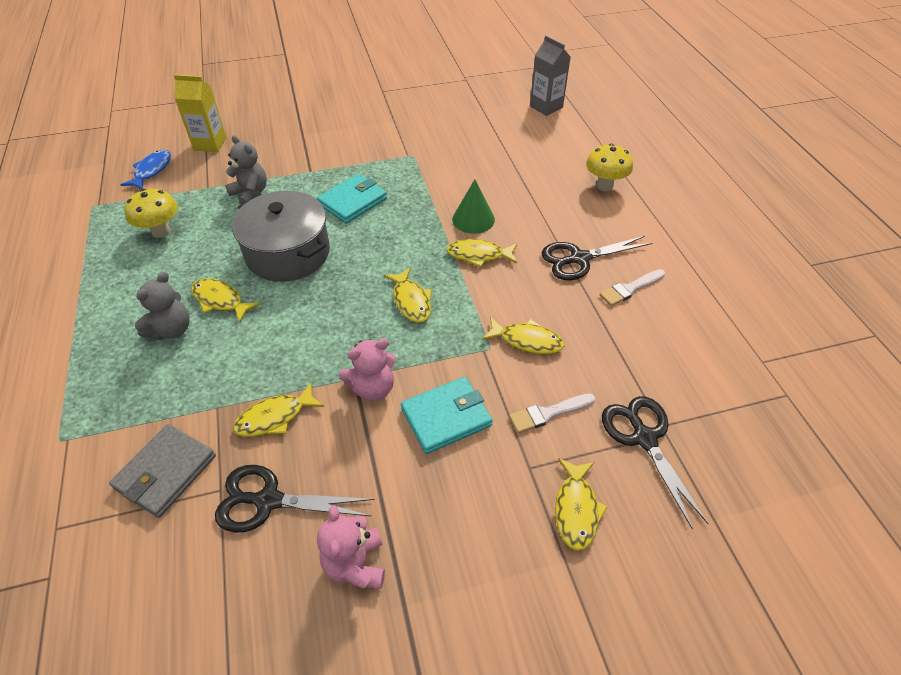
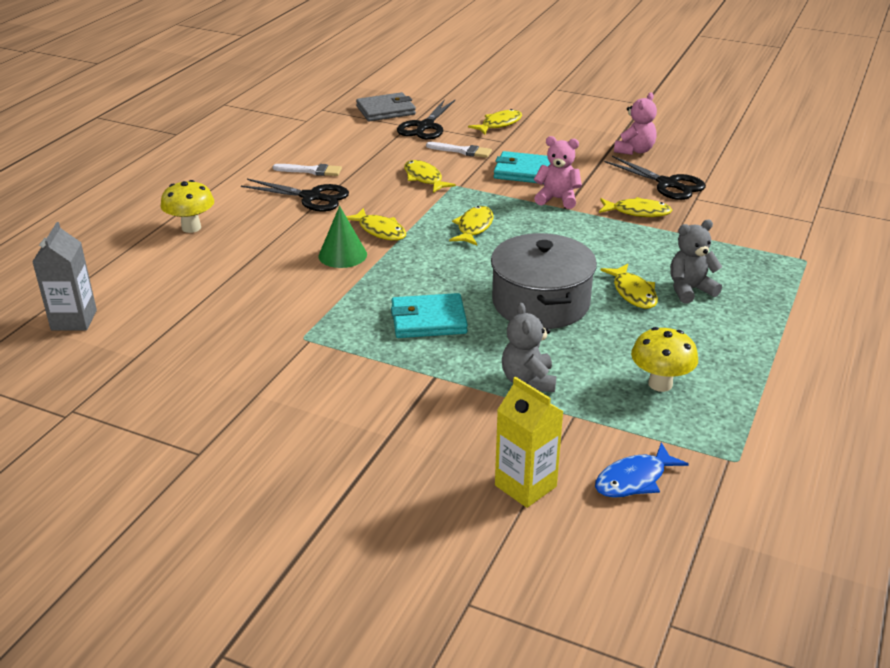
camera: 140 degrees left, 15 degrees down
grey wallet [109,424,216,518] -> grey wallet moved to [356,92,416,121]

